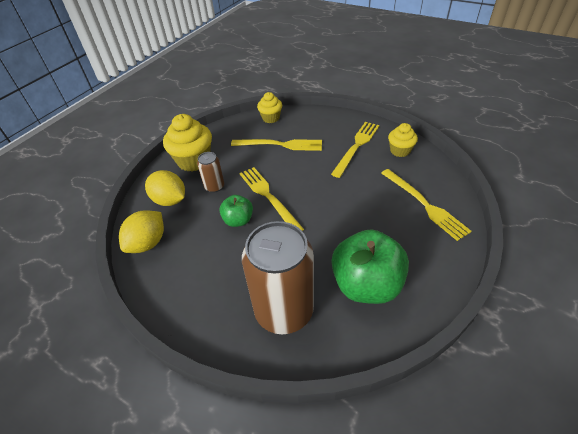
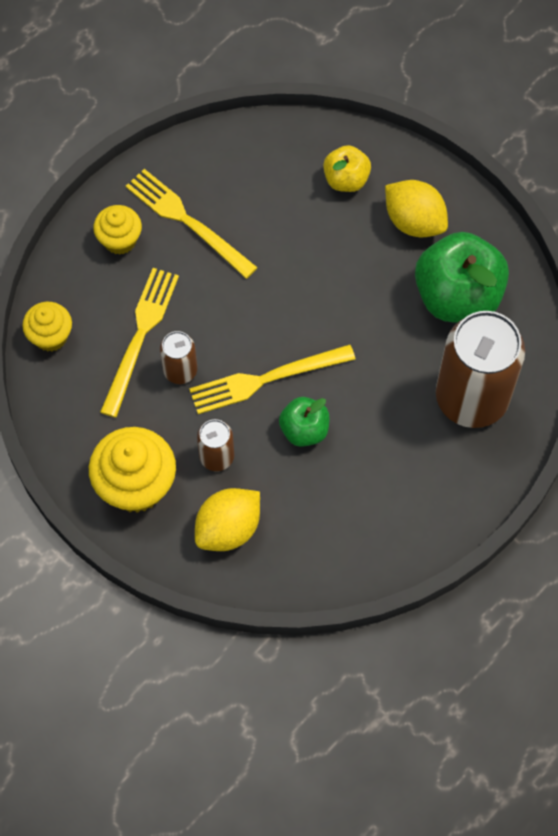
camera: 80 degrees left, 20 degrees up
yellow lemon [119,210,164,253] -> yellow lemon moved to [385,180,448,237]
yellow fork [381,169,472,241] -> yellow apple [323,145,371,192]
yellow cupcake [388,123,418,157] -> yellow cupcake moved to [93,205,142,255]
none -> brown can [160,331,197,384]

